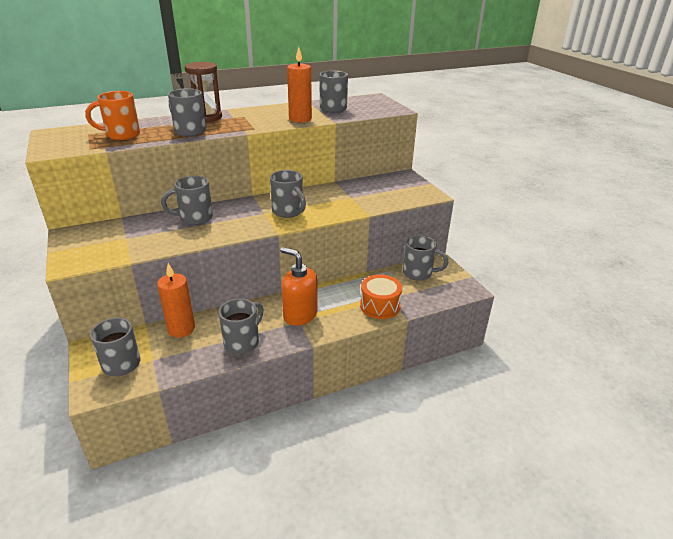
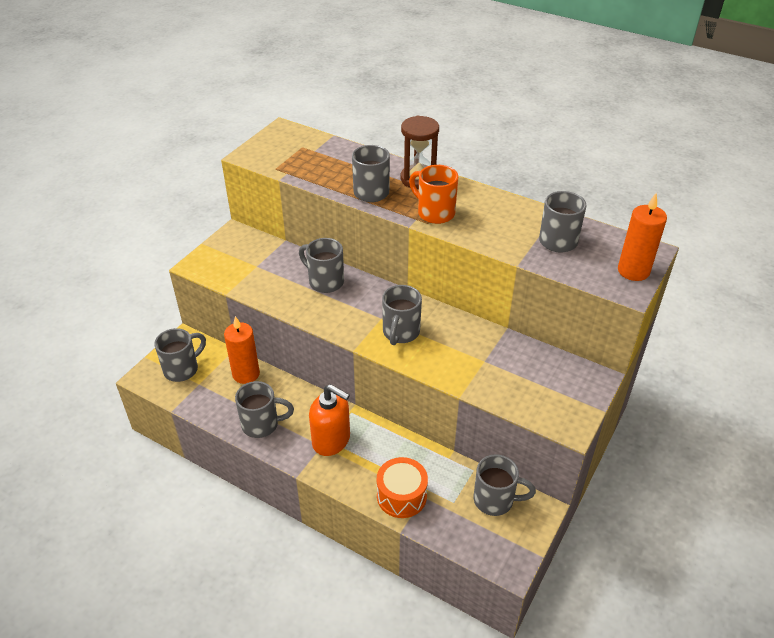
camera: 55 degrees right, 10 degrees up
orange mug [85,91,140,140] -> orange mug moved to [409,165,458,224]
orange soap dispenser [280,247,318,326] -> orange soap dispenser turned 120 degrees clockwise [309,384,350,456]
orange candle [287,47,312,122] -> orange candle moved to [618,193,667,281]
grey mug [403,235,449,281] -> grey mug turned 60 degrees counterclockwise [474,454,536,516]

